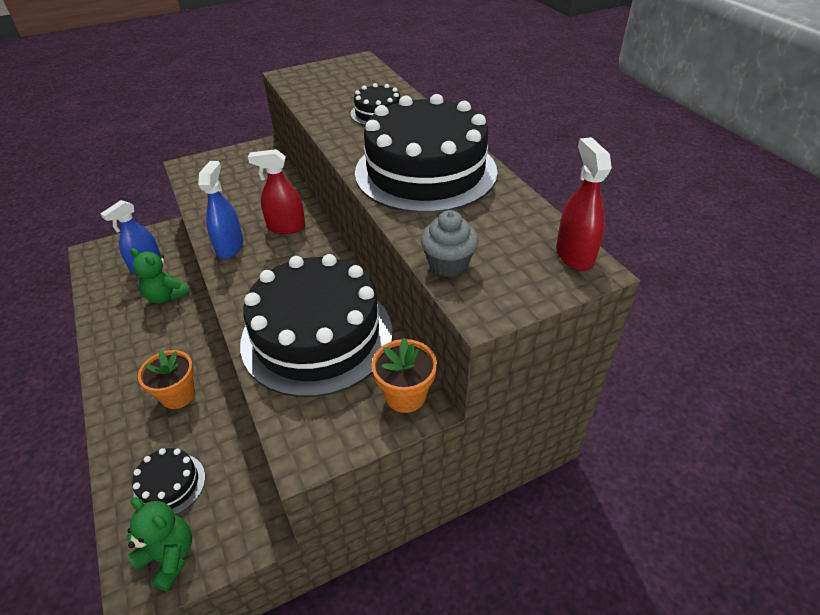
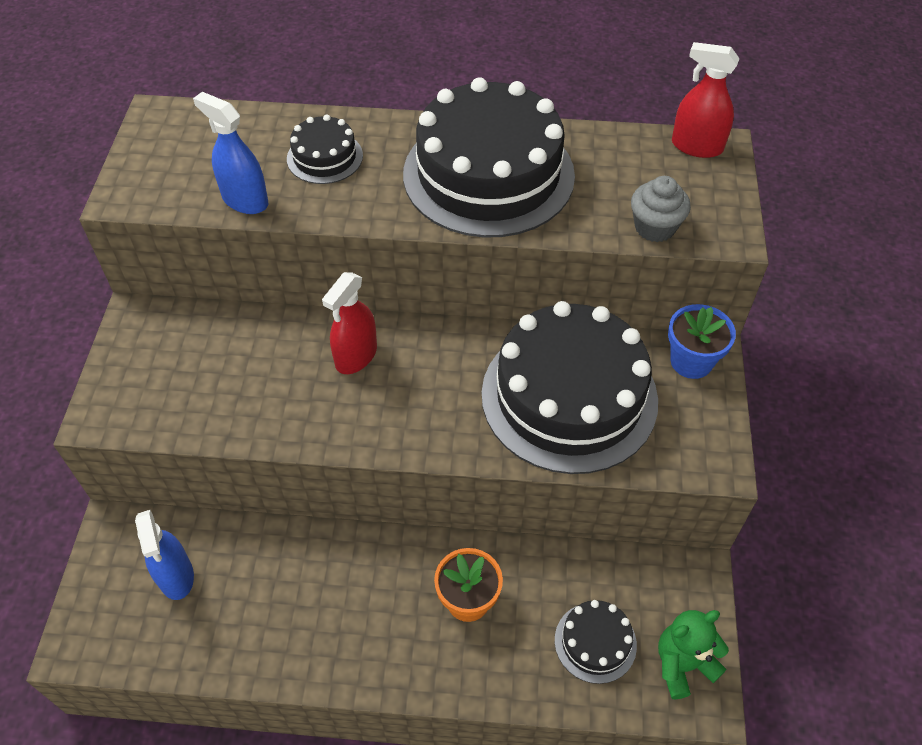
camera: 60 degrees left, 10 degrees up
green teddy bear [131,248,190,303] -> none
blue spray bottle [198,161,244,259] -> blue spray bottle moved to [193,92,268,214]
orange flower pot [372,338,437,413] -> blue flower pot [668,304,736,379]

